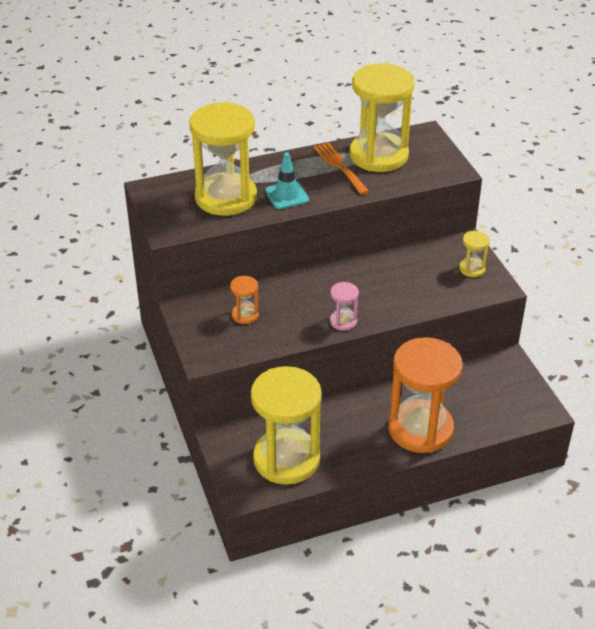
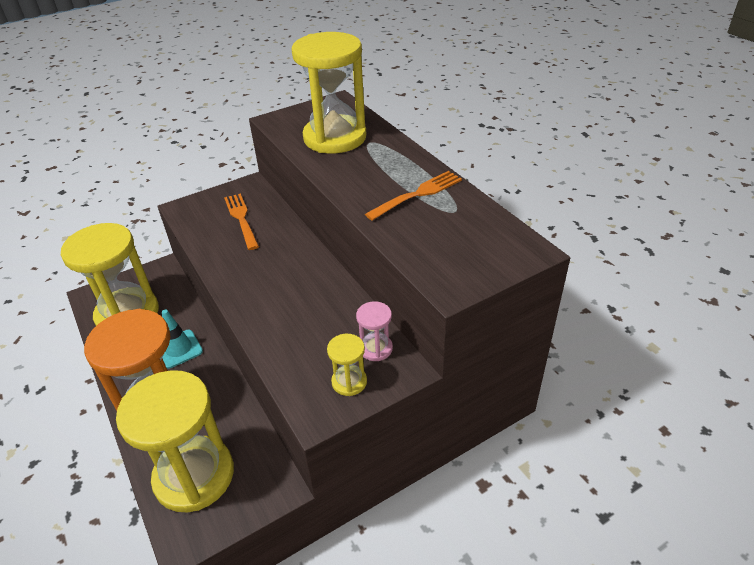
camera: 80 degrees right, 0 degrees up
orange hourglass [230,276,259,324] -> orange fork [224,193,259,250]
turquoise traffic cone [265,153,309,209] -> turquoise traffic cone moved to [162,309,203,369]
pink hourglass [330,282,359,331] -> pink hourglass moved to [356,301,393,361]
yellow hourglass [350,63,414,172] -> yellow hourglass moved to [116,370,234,513]

